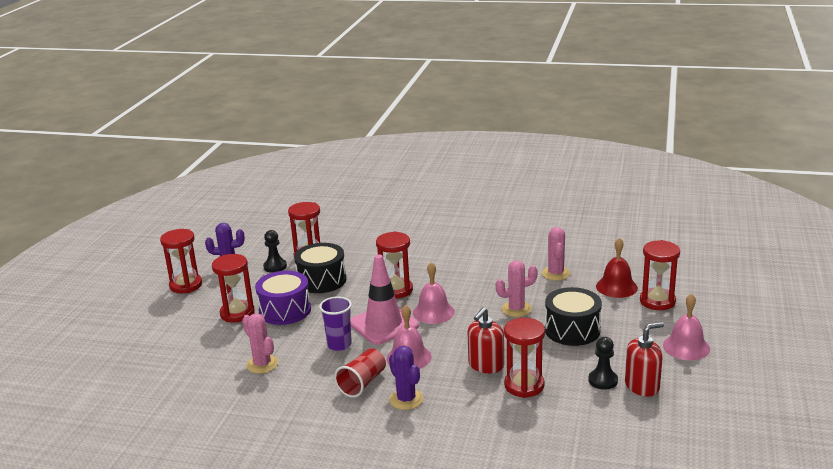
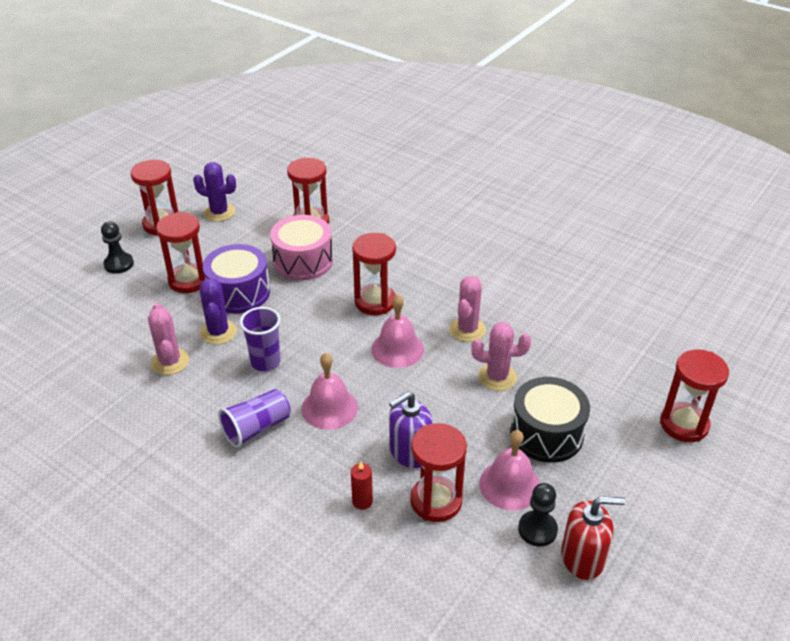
camera: 20 degrees right, 15 degrees up
black pawn [263,230,287,273] -> black pawn moved to [101,221,134,274]
black drum [294,243,346,293] -> pink drum [270,215,333,281]
red cup [334,348,386,398] -> purple cup [218,389,291,448]
pink traffic cone [350,254,419,345] -> none
purple cactus [389,346,423,410] -> purple cactus moved to [199,278,237,345]
red soap dispenser [468,307,504,373] -> purple soap dispenser [389,391,433,468]
pink cactus [542,227,570,281] -> pink cactus moved to [449,276,486,342]
red bell [596,238,638,298] -> none
pink bell [663,294,710,360] -> pink bell moved to [479,430,540,511]
none -> red candle [351,462,373,510]

